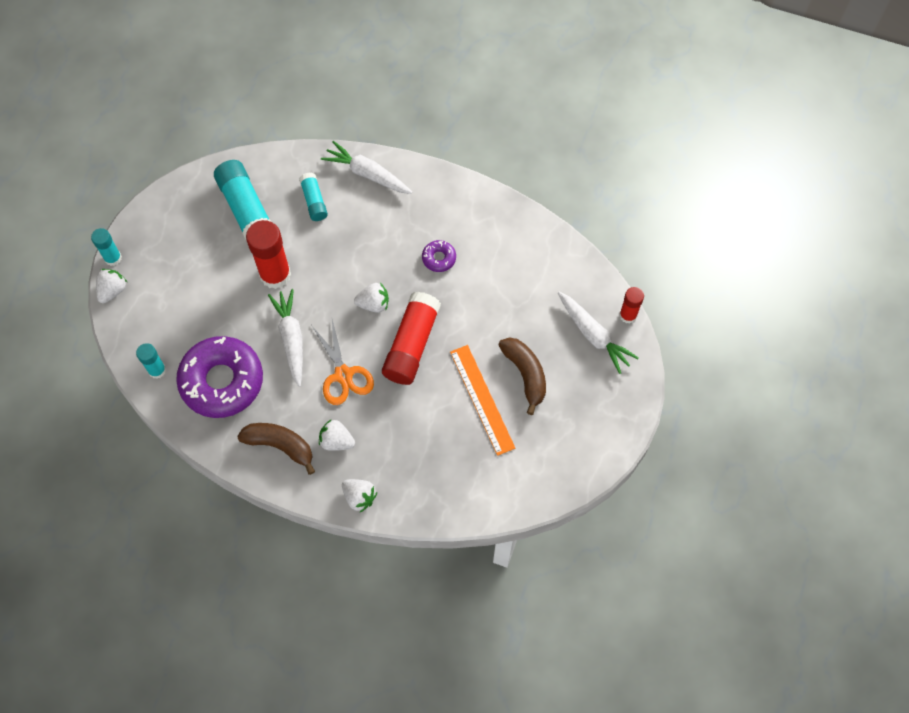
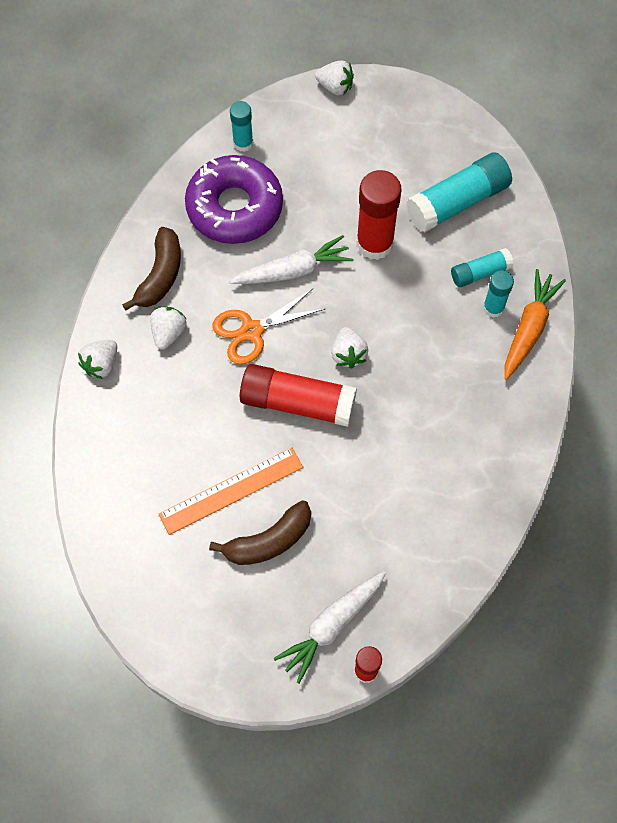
camera: 85 degrees right, 0 degrees up
turquoise glue stick [91,228,122,266] -> turquoise glue stick moved to [483,270,514,318]
white carrot [321,141,412,194] -> orange carrot [505,269,566,380]
purple donut [422,240,456,272] -> none

